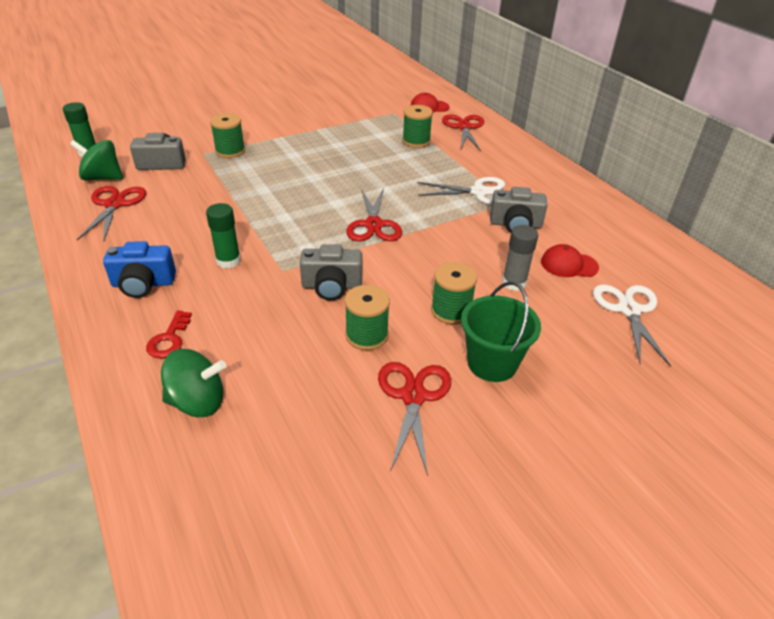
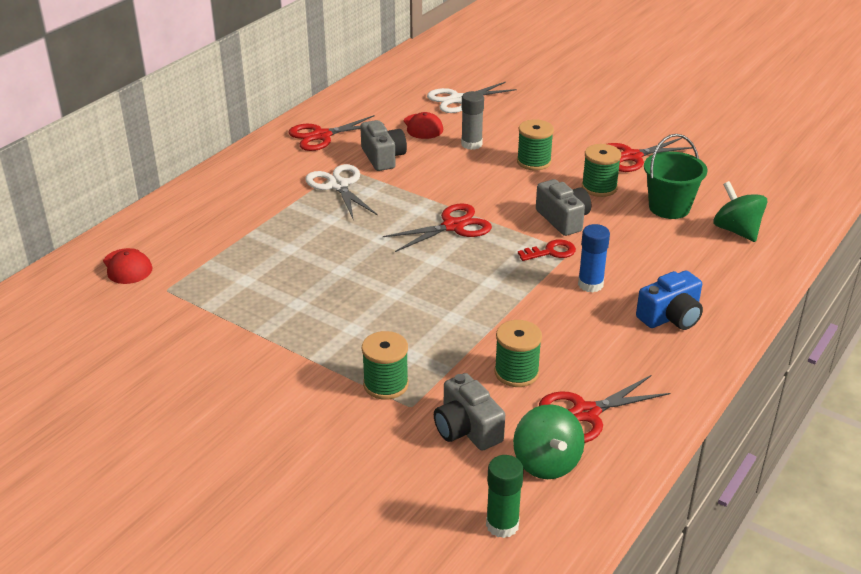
camera: 115 degrees left, 5 degrees down
blue camera [103,241,176,298] -> blue camera turned 90 degrees clockwise [636,270,703,330]
red key [146,311,192,358] -> red key moved to [518,239,576,261]
green glue stick [206,203,241,269] -> blue glue stick [578,224,610,293]
green spool [402,105,433,148] -> green spool moved to [494,320,542,387]
red scissors [442,114,484,151] -> red scissors moved to [288,115,374,151]
green bucket [461,281,541,382] -> green bucket moved to [644,134,708,219]

